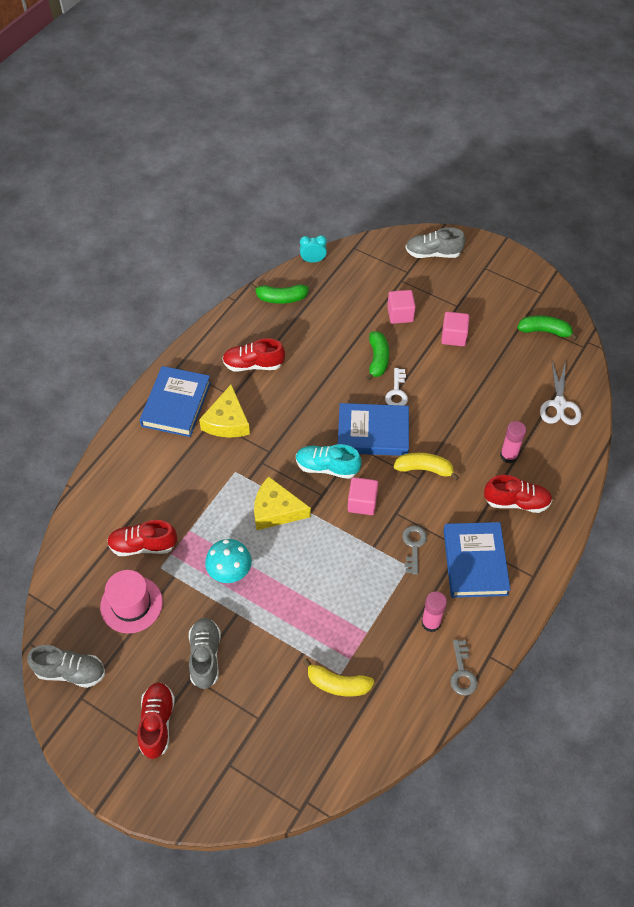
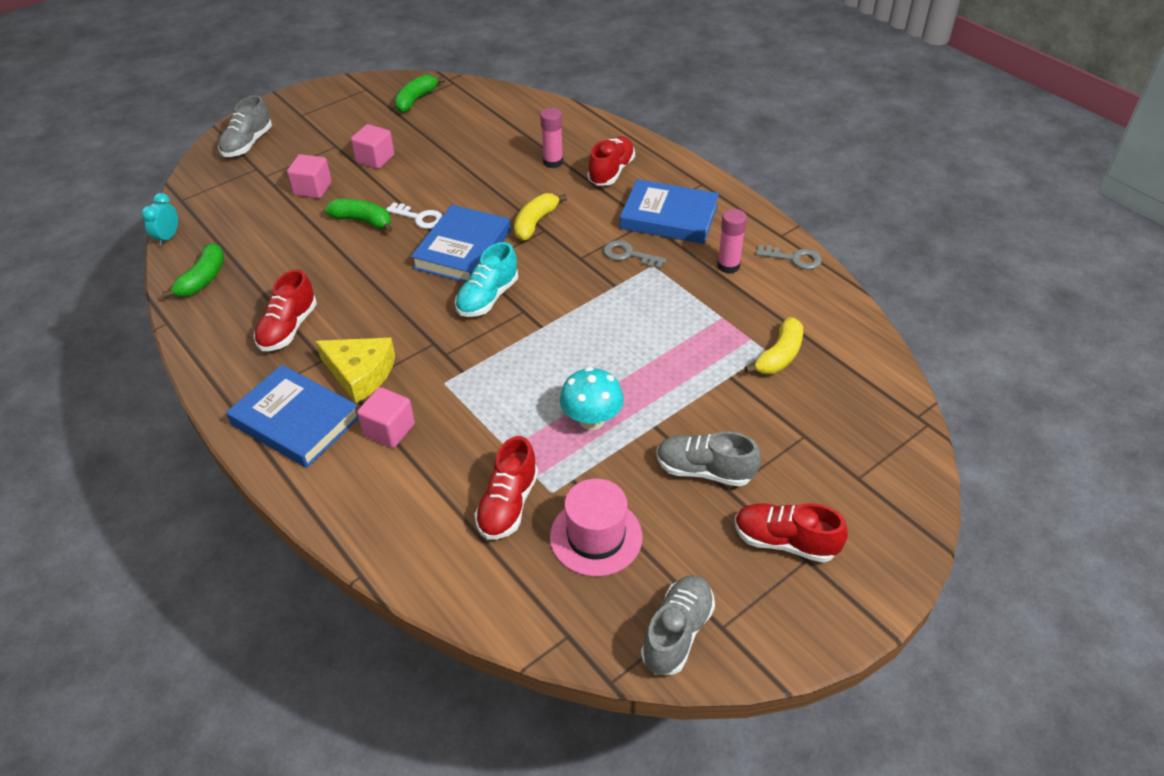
camera: 70 degrees left, 10 degrees down
yellow cheese [254,476,311,530] -> none
pink cube [348,477,378,515] -> pink cube moved to [357,387,415,448]
white scissors [540,360,581,425] -> none

